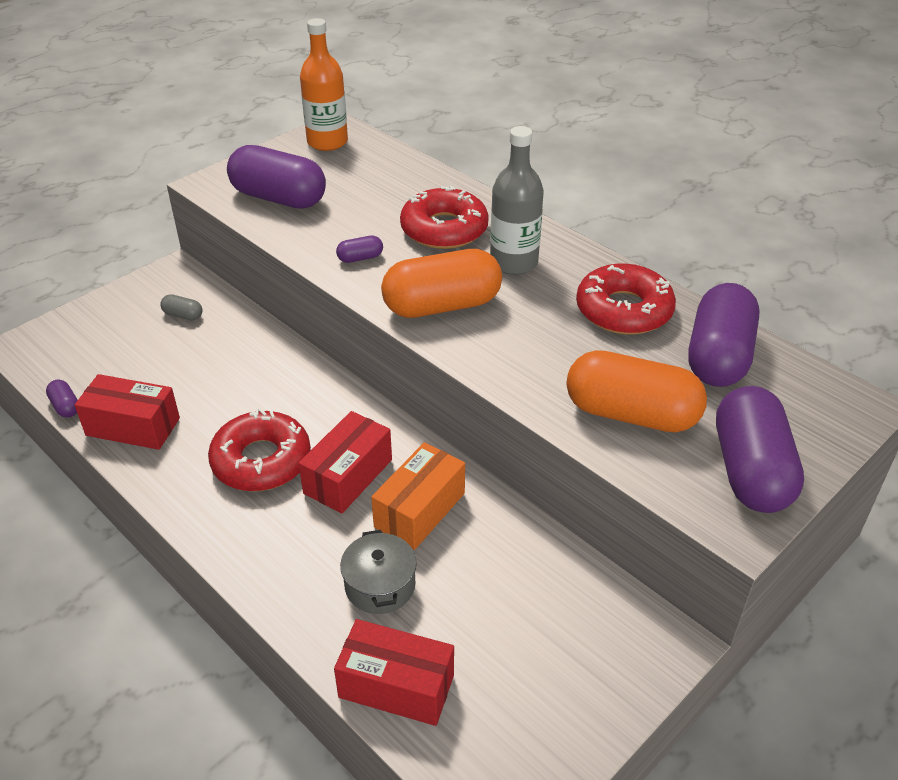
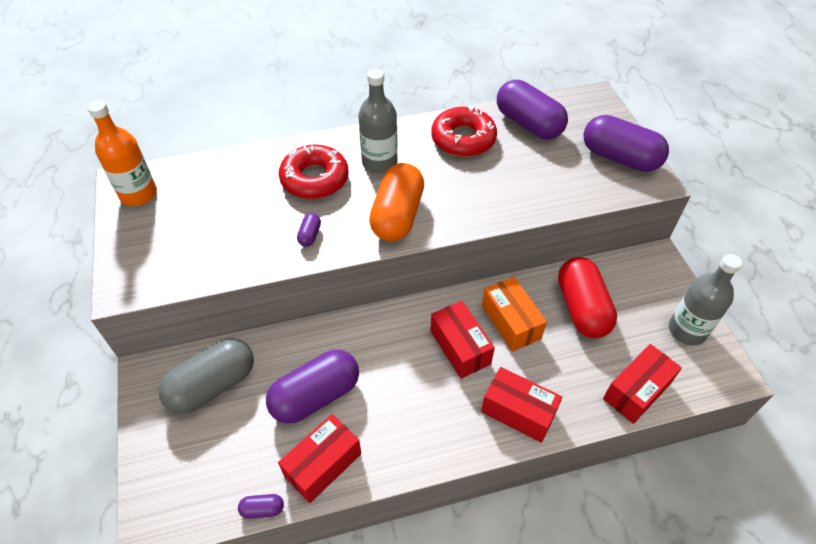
camera: 60 degrees left, 10 degrees up
grey capsule [160,294,202,321] -> grey capsule [159,338,254,414], size x2.41
red donut [208,409,311,491] -> none
purple capsule [227,145,326,209] -> purple capsule moved to [266,349,359,424]
grey pot [340,530,417,614] -> none
orange capsule [566,350,707,432] -> none
none -> red box [481,367,563,443]
none -> red capsule [558,257,617,338]
none -> grey bottle [669,254,742,345]

